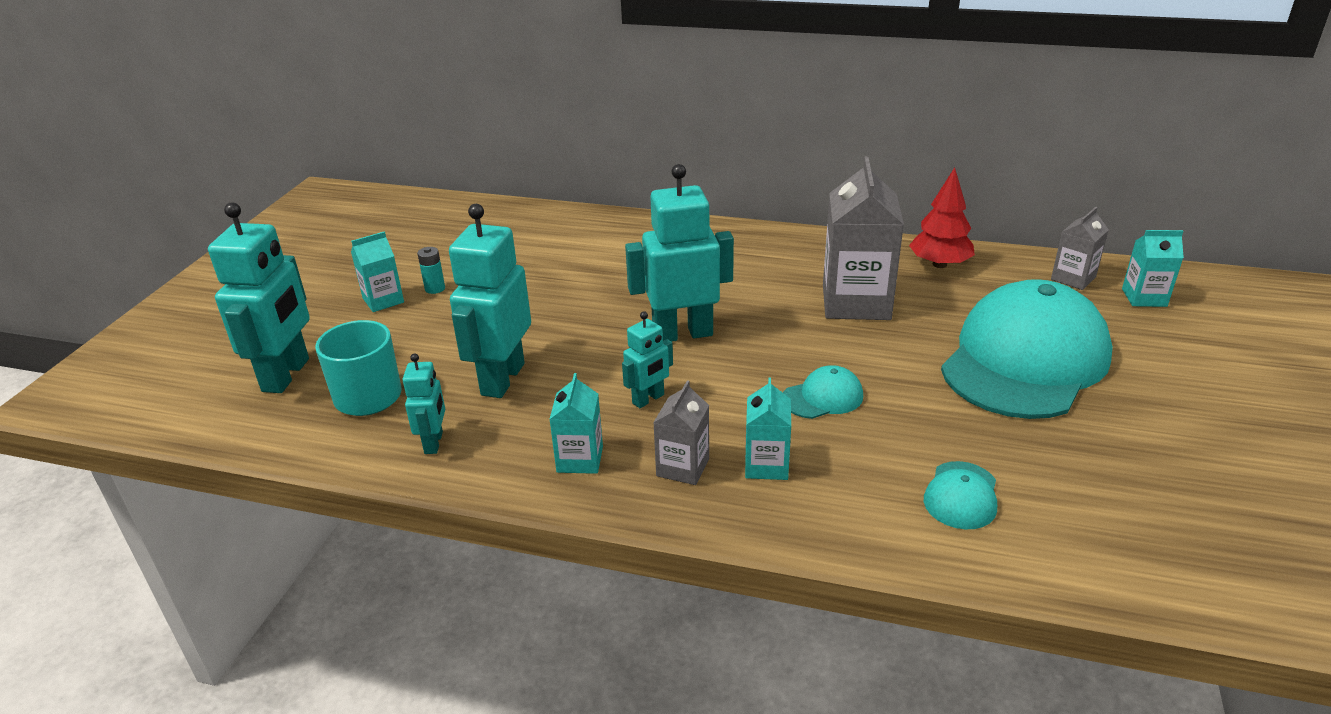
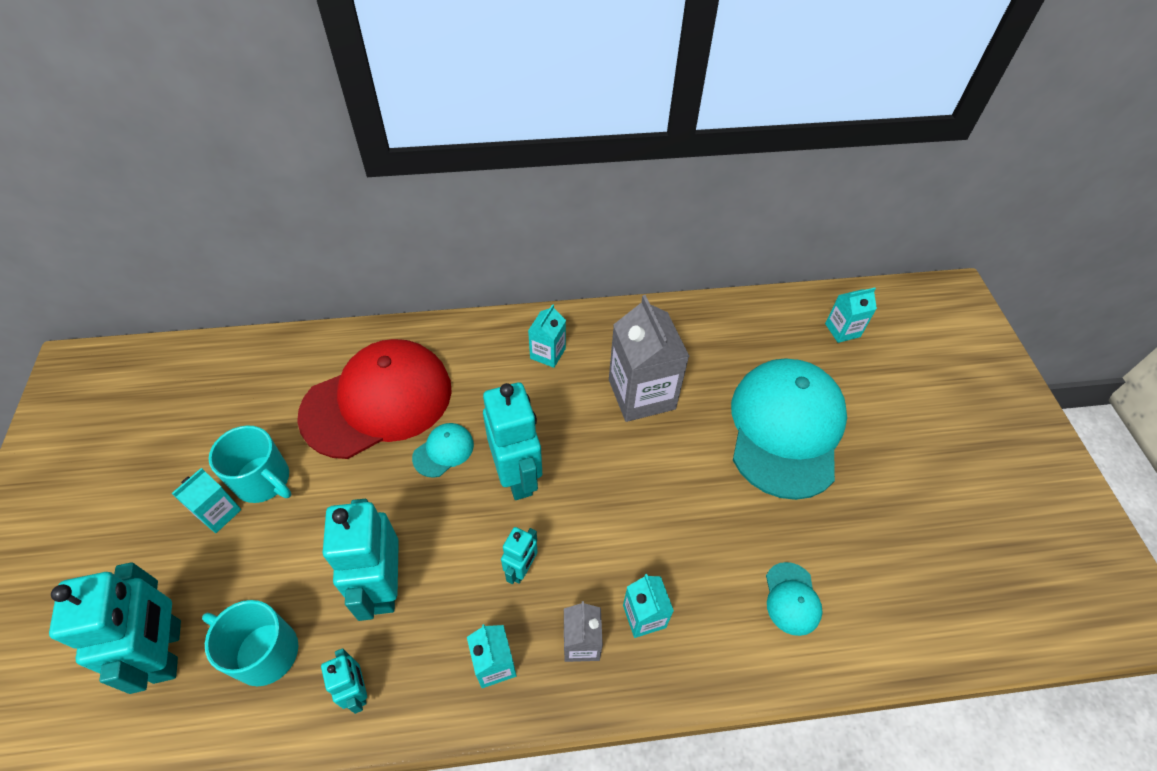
camera: 25 degrees left, 20 degrees up
turquoise battery [417,247,445,294] -> turquoise mug [209,426,292,503]
turquoise robot [625,164,734,342] -> turquoise robot turned 105 degrees clockwise [483,382,542,500]
turquoise cap [783,365,863,419] -> turquoise cap moved to [412,423,474,478]
red tree [909,167,975,268] -> none
grey carton [1051,207,1109,290] -> none
none -> red cap [297,339,452,459]
none -> turquoise carton [528,304,566,368]

